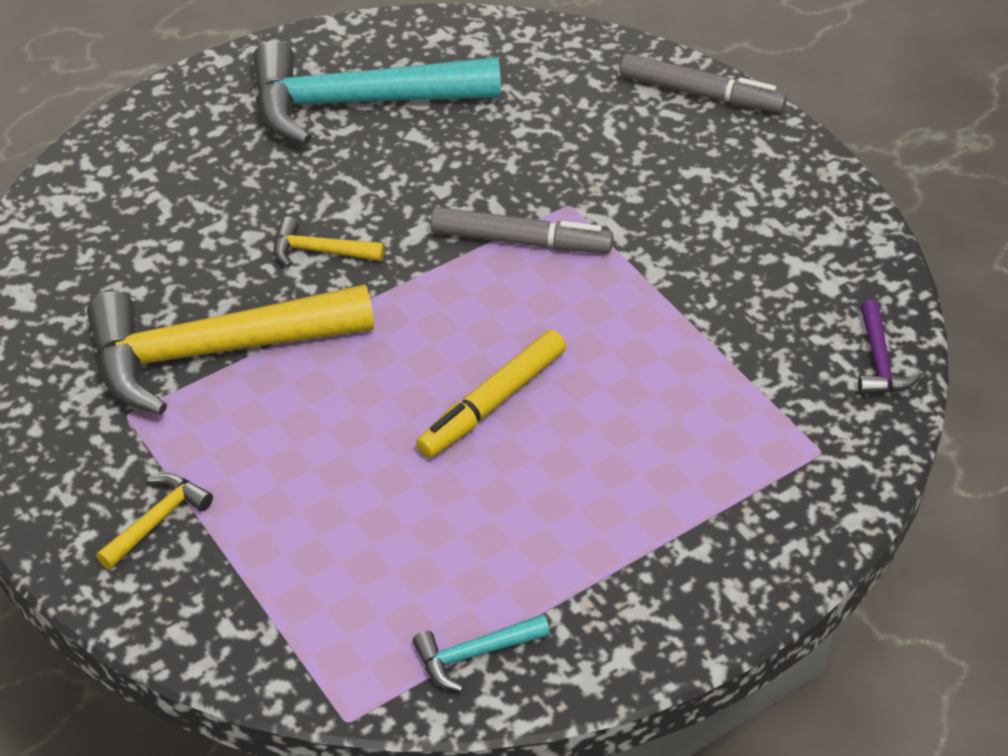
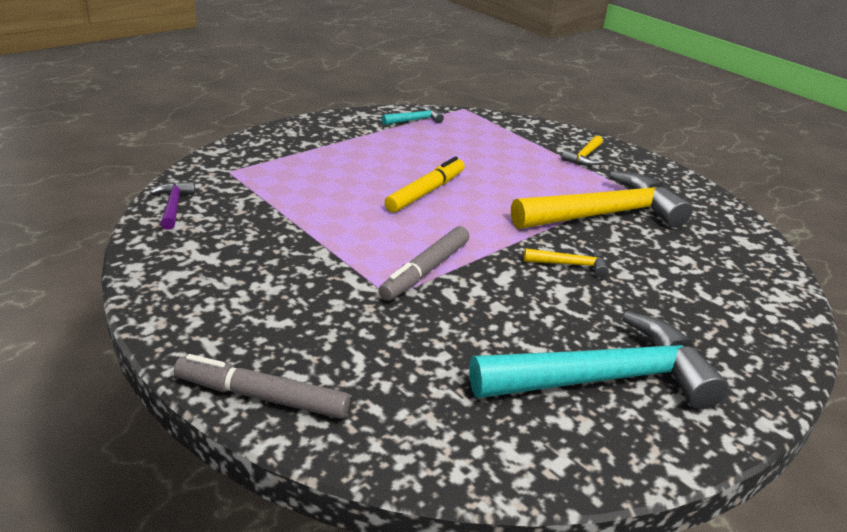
camera: 170 degrees right, 15 degrees down
grey marker [430,207,613,253] -> grey marker turned 60 degrees counterclockwise [379,226,469,301]

